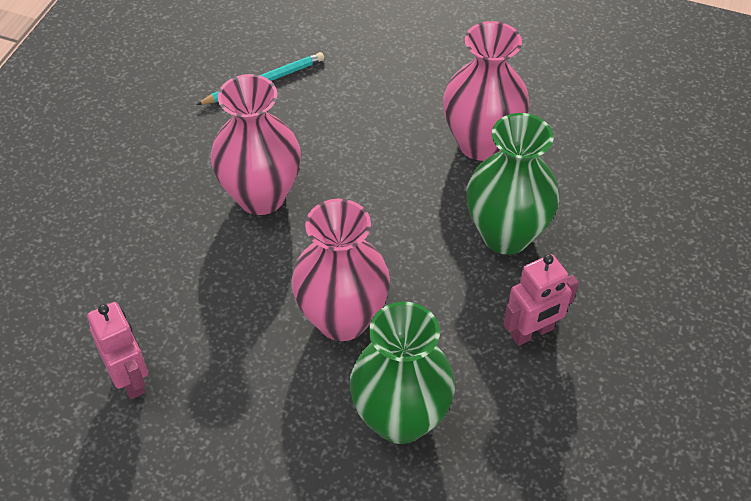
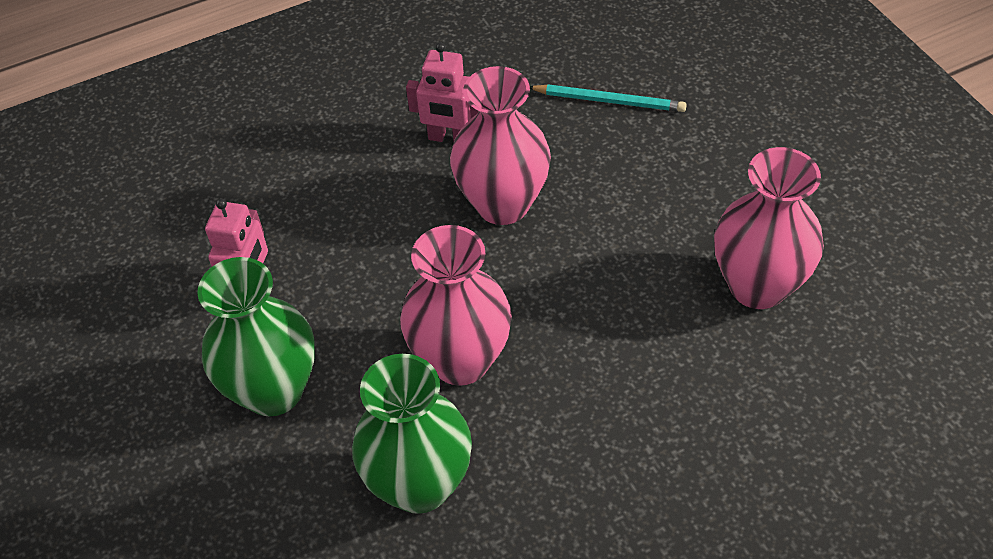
camera: 45 degrees right, 0 degrees up
green vase [466,113,559,255] -> green vase moved to [198,257,315,416]
pink robot [503,254,579,346] -> pink robot moved to [406,43,479,142]

